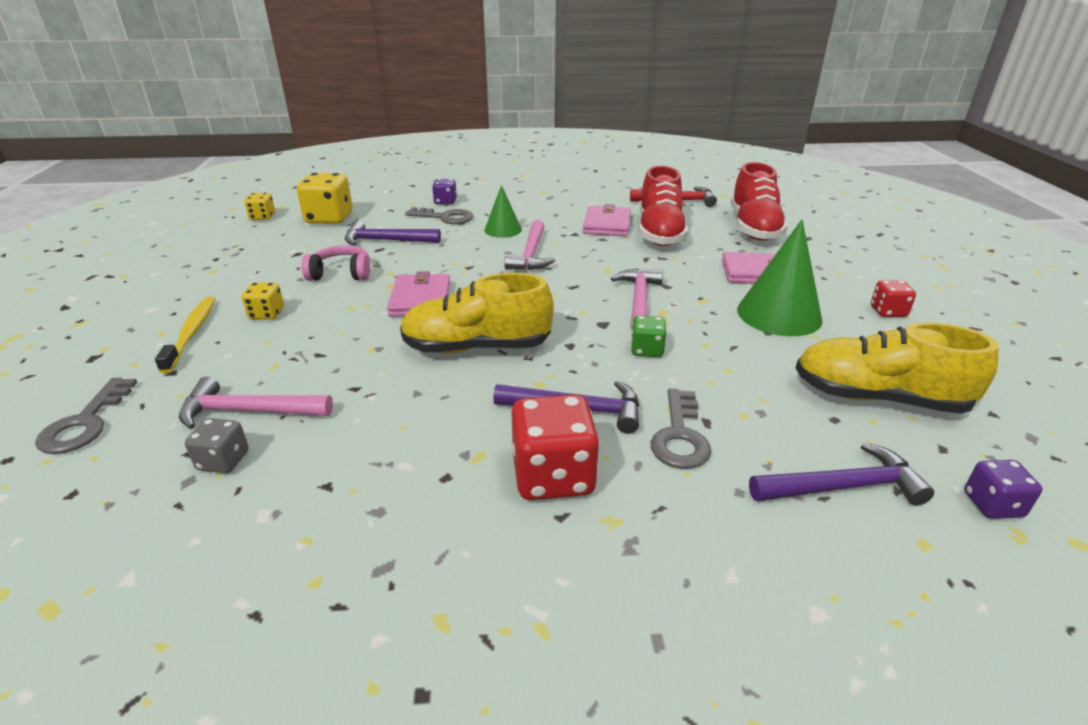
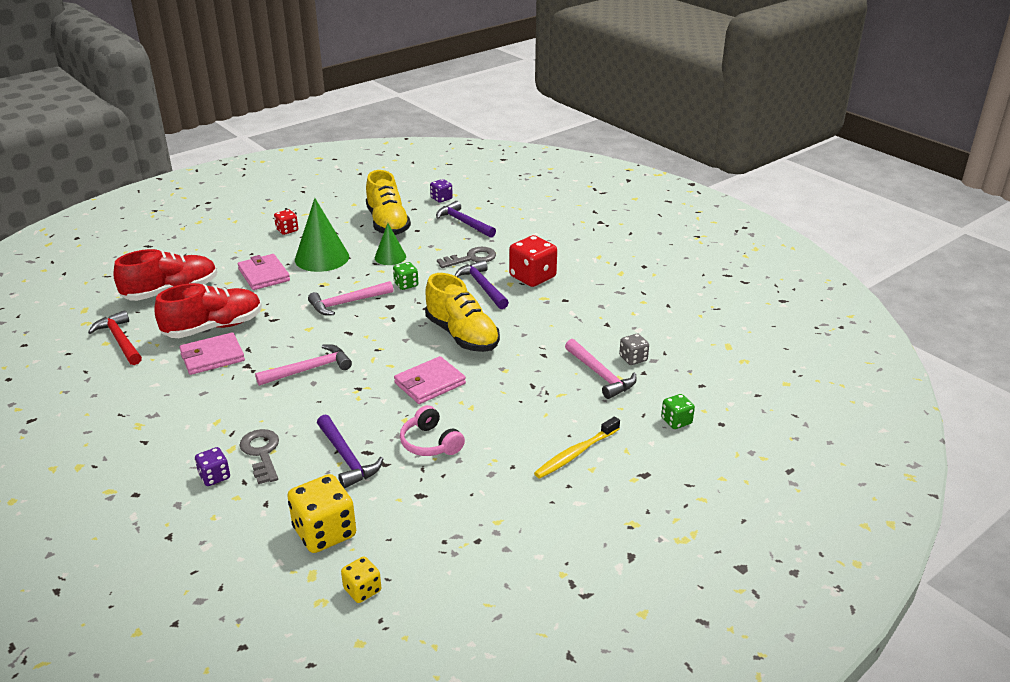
camera: 125 degrees left, 0 degrees up
grey key [35,378,137,454] -> green dice [661,394,695,429]
yellow dice [242,283,284,319] -> none
green cone [484,185,522,238] -> green cone moved to [375,223,406,265]

